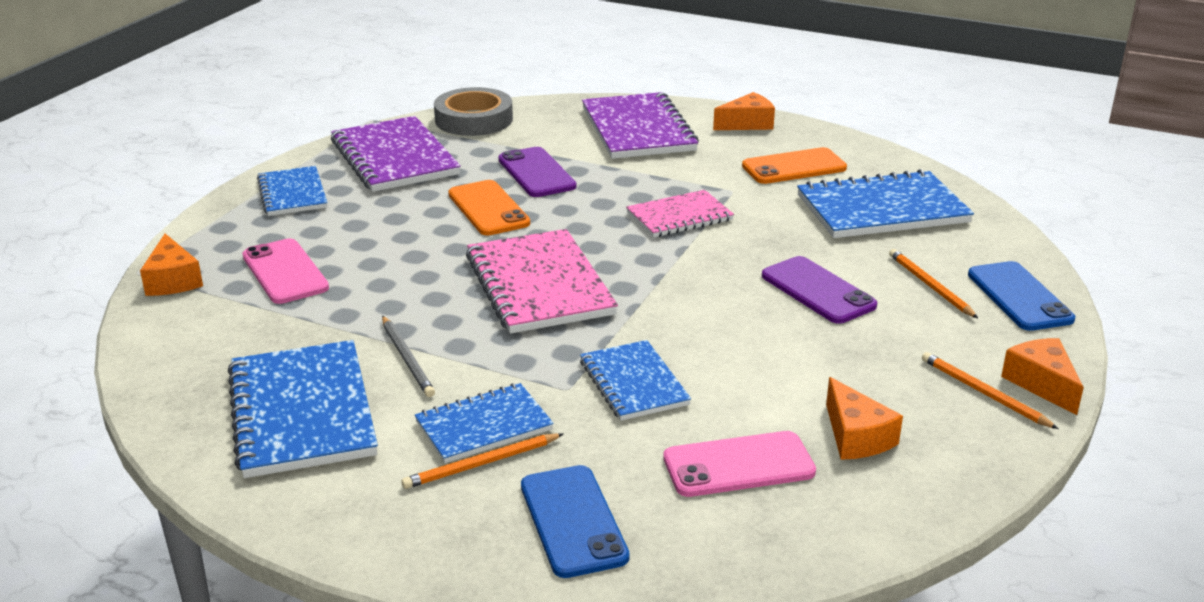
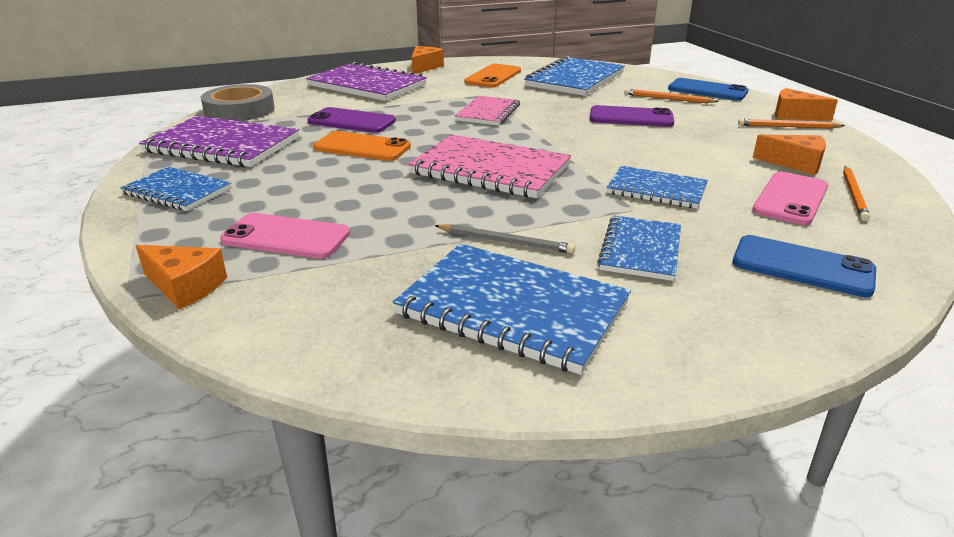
camera: 45 degrees left, 0 degrees up
orange pencil [401,433,563,489] -> orange pencil moved to [843,166,870,221]

